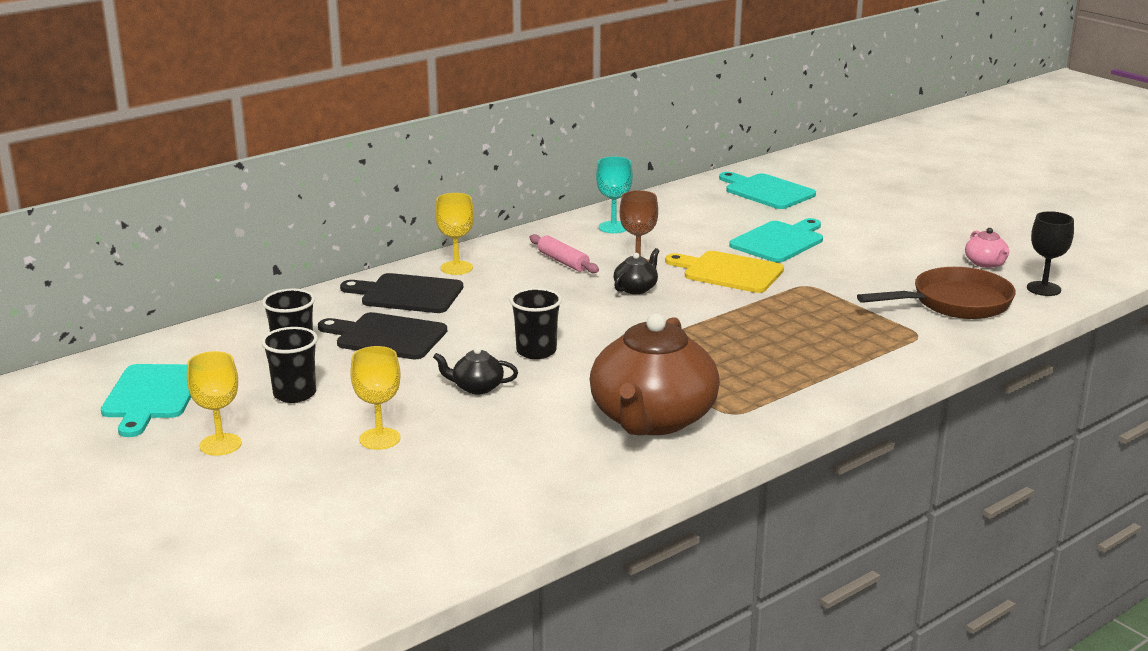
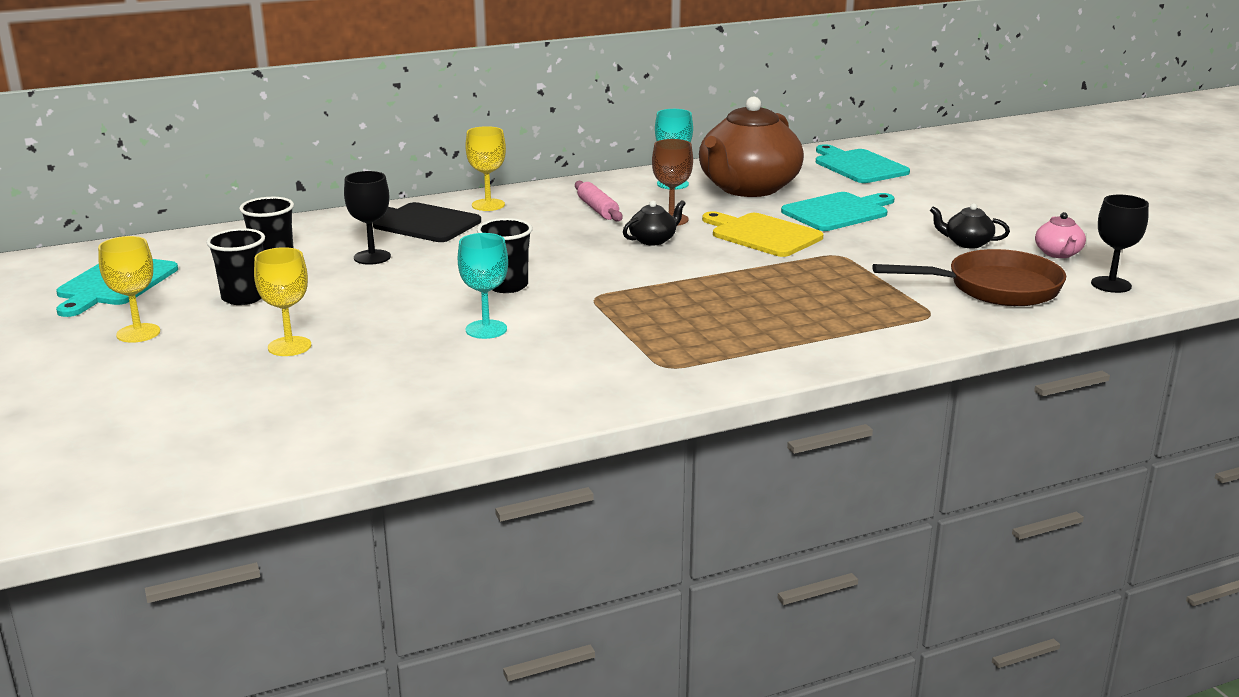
camera: 15 degrees right, 0 degrees up
black cutting board [318,312,447,359] -> black goblet [344,171,391,265]
black teapot [433,347,518,394] -> black teapot moved to [930,203,1010,248]
brown teapot [590,313,720,436] -> brown teapot moved to [699,97,804,197]
none -> turquoise goblet [458,233,508,339]

